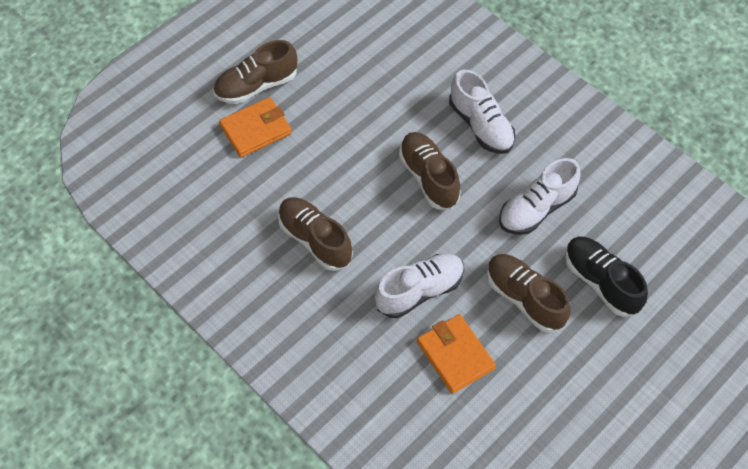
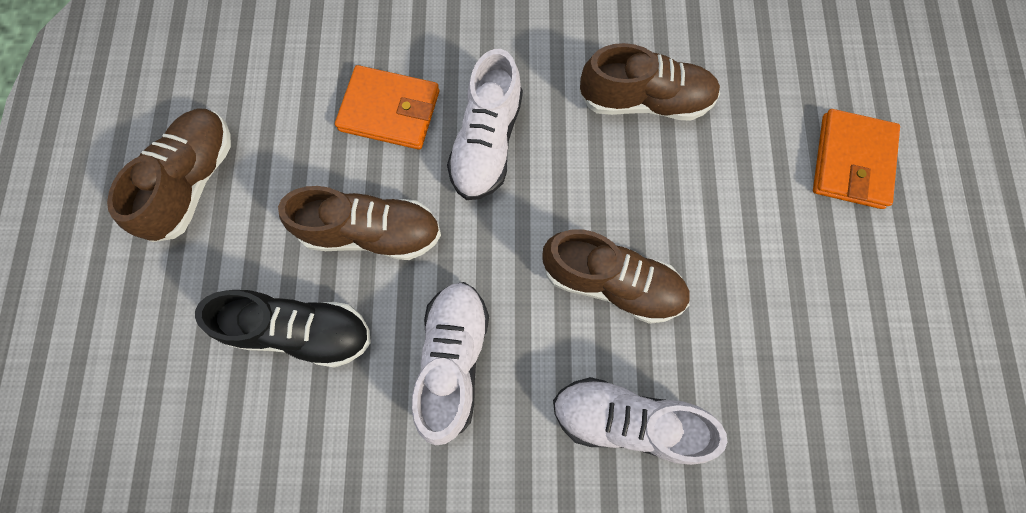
camera: 135 degrees right, 15 degrees up
brown shoe [213,40,297,104] -> brown shoe moved to [107,108,231,242]

